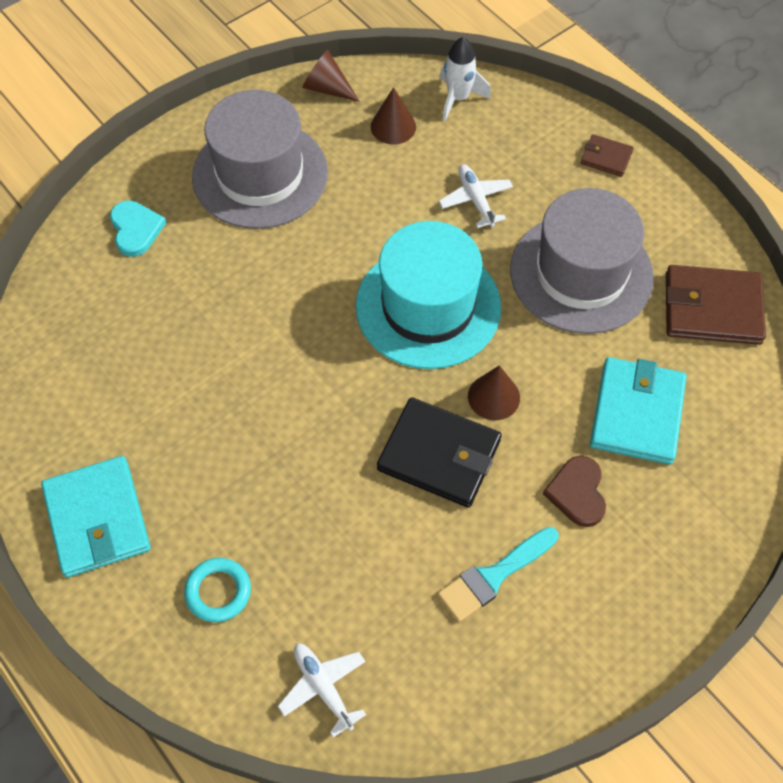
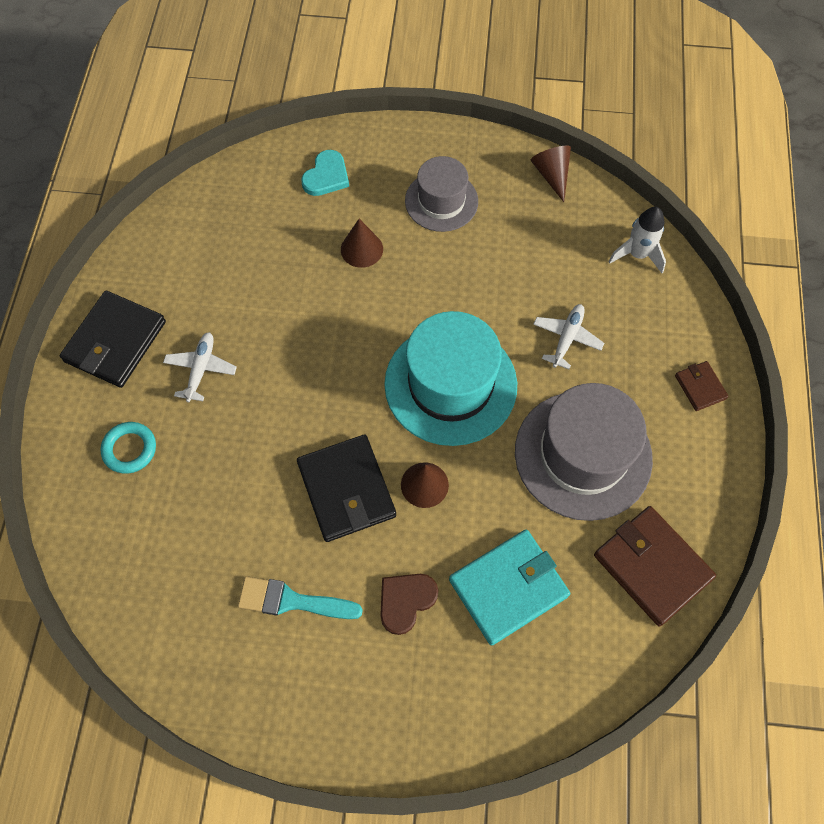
camera: 45 degrees right, 5 degrees up
turquoise wallet [41,456,151,577] -> black wallet [60,291,166,388]
grey hat [192,90,328,229] -> grey hat [405,156,478,232], size x0.61
white plane [278,644,366,738] -> white plane moved to [163,332,237,402]
brown cone [371,87,416,145] -> brown cone moved to [341,219,383,268]

